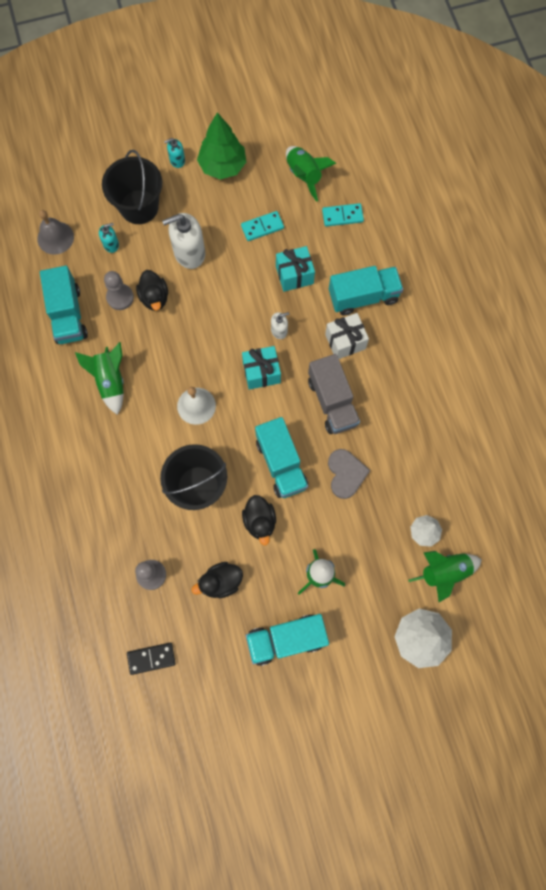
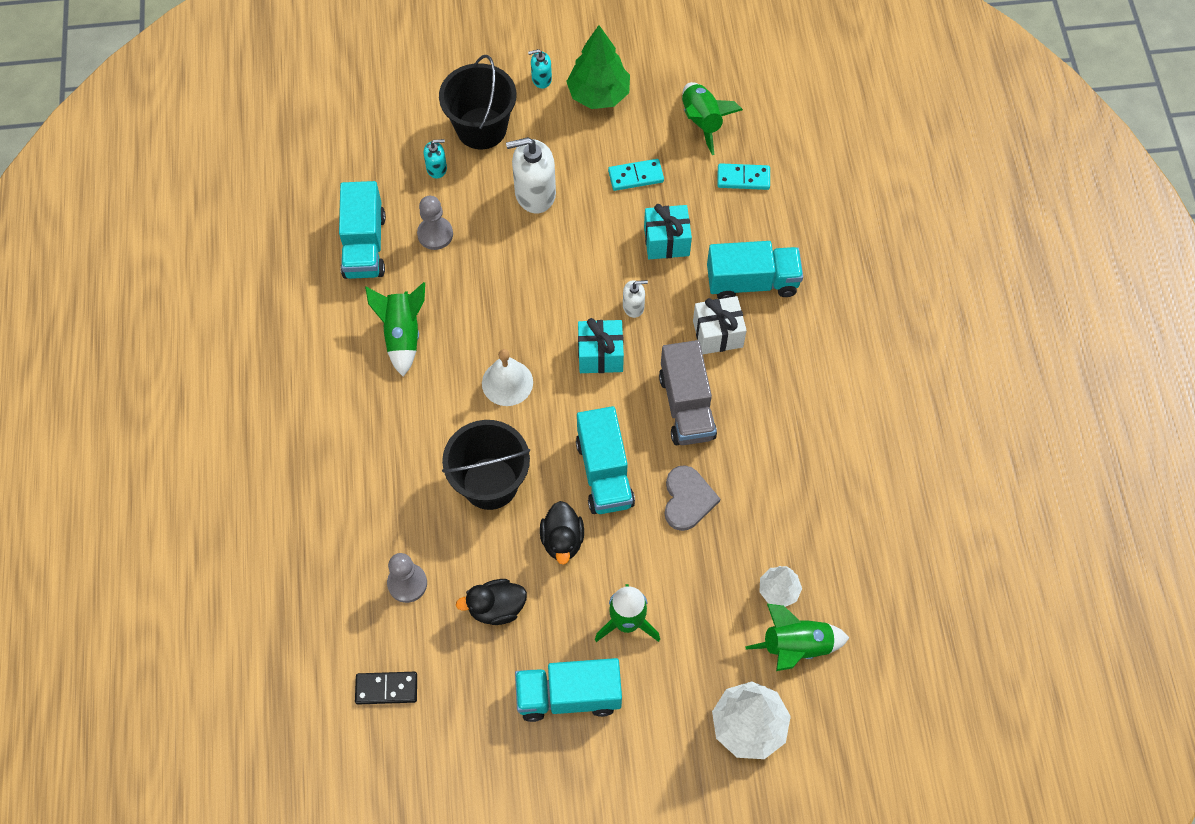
camera: 10 degrees right, 10 degrees down
grey bell [37,210,74,255] -> none
black duck [136,270,168,311] -> none

